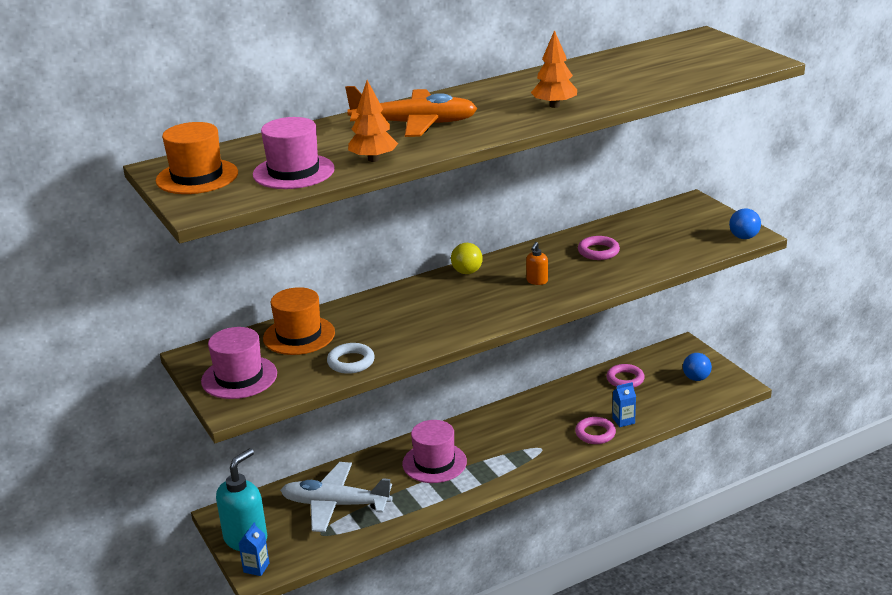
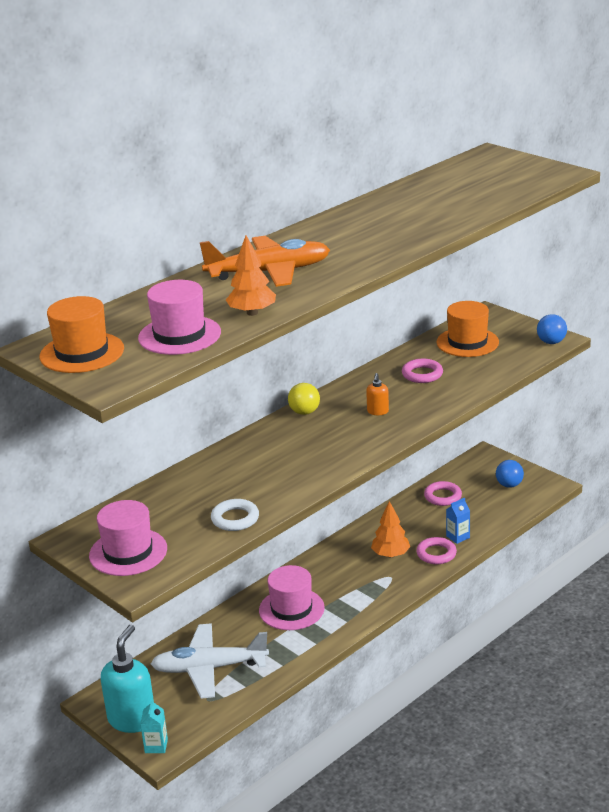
camera: 15 degrees left, 0 degrees up
blue carton [238,522,269,576] -> turquoise carton [140,699,168,753]
orange hat [263,287,335,355] -> orange hat moved to [436,301,499,357]
orange tree [531,30,577,108] -> orange tree moved to [371,501,410,558]

